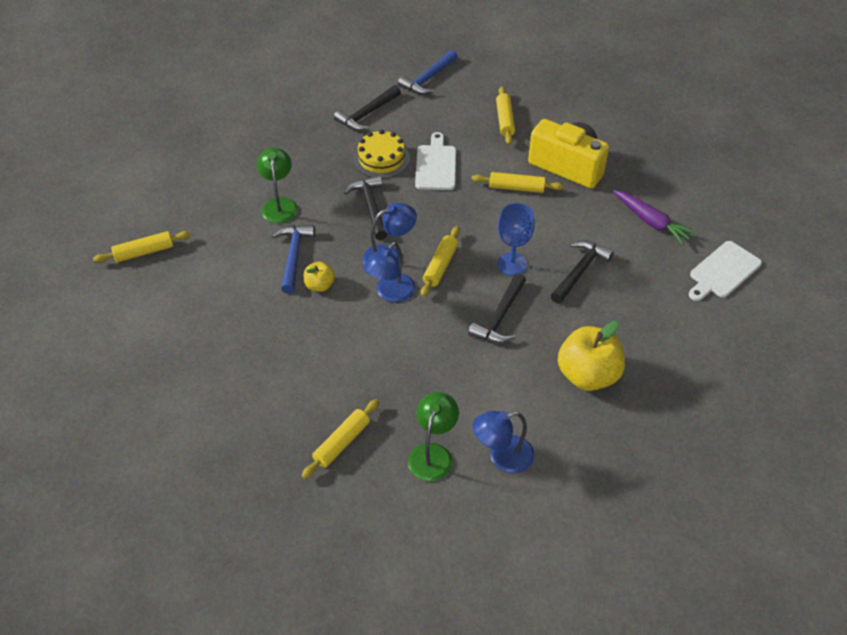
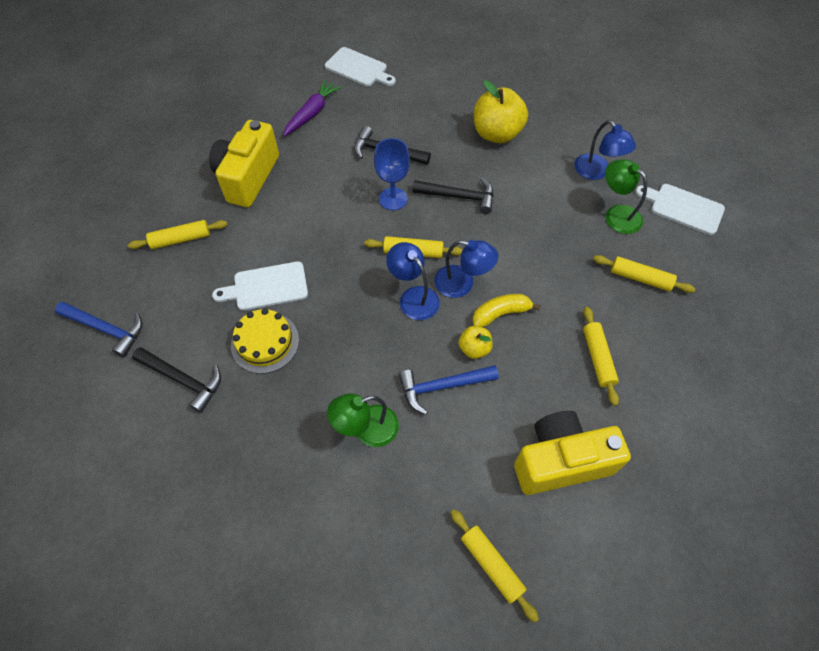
camera: 105 degrees left, 10 degrees up
black hammer [344,175,387,240] -> none
green lamp [408,392,459,482] -> green lamp turned 45 degrees clockwise [605,160,647,234]
yellow rolling pin [472,172,564,193] -> yellow rolling pin moved to [583,307,619,406]
none -> yellow banana [472,294,541,327]
none -> yellow camera [514,411,631,495]
none -> white cutting board [635,184,725,235]

